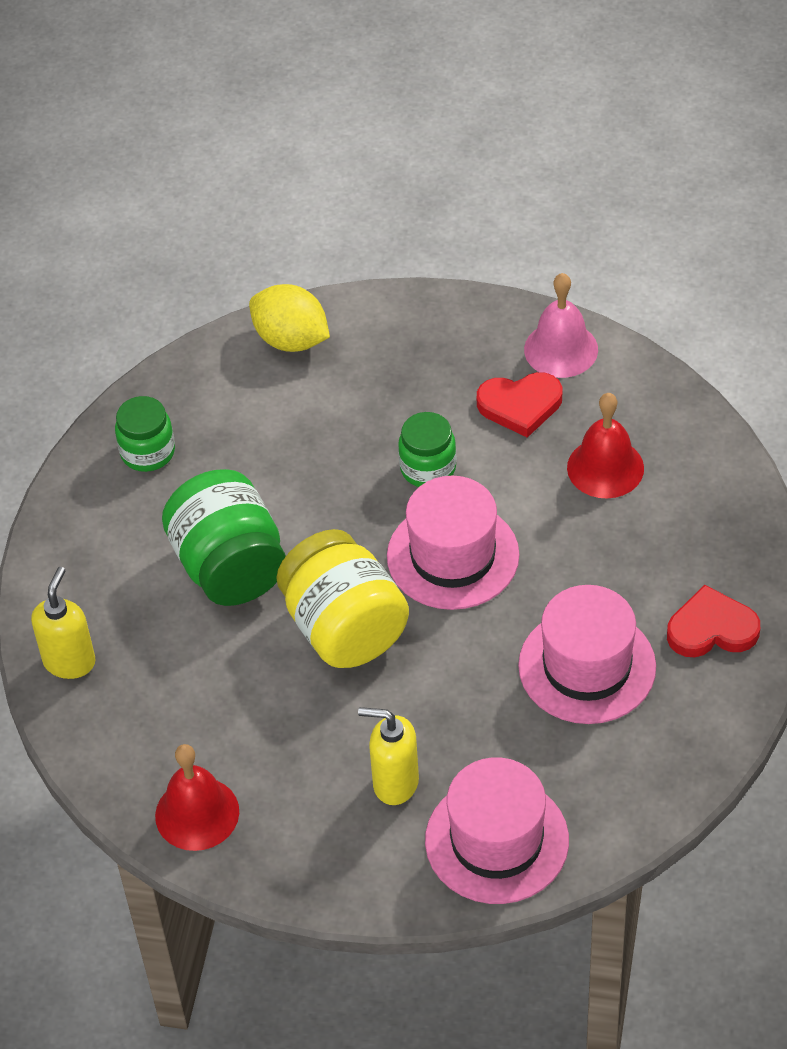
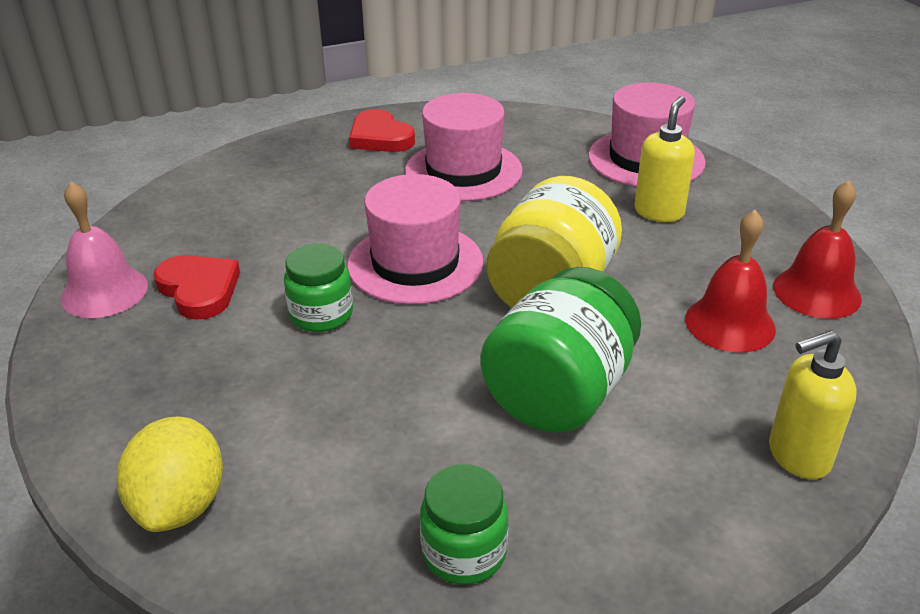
camera: 125 degrees left, 15 degrees down
yellow soap dispenser [358,707,419,805] -> yellow soap dispenser turned 135 degrees counterclockwise [635,96,695,222]
red bell [567,393,644,498] -> red bell moved to [685,210,776,352]

